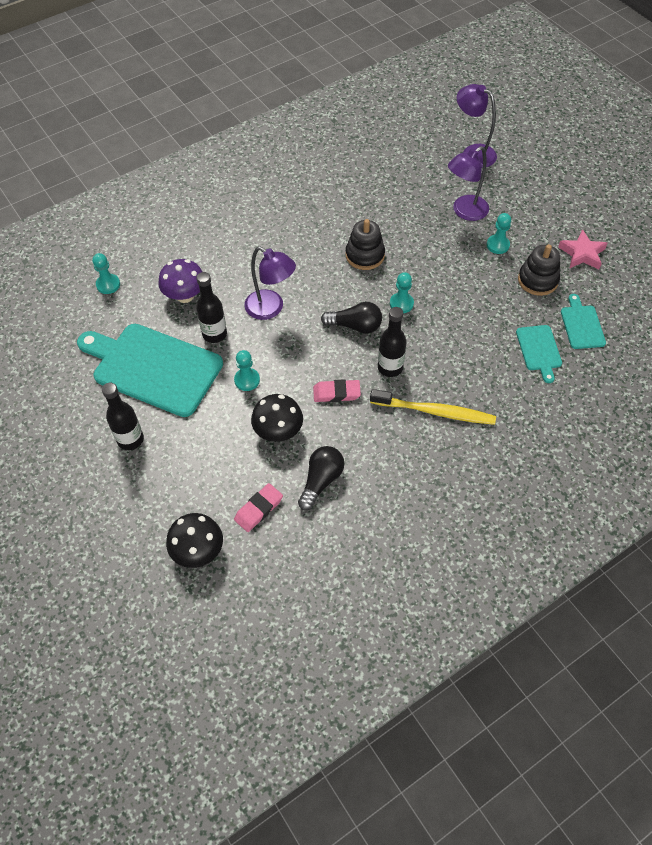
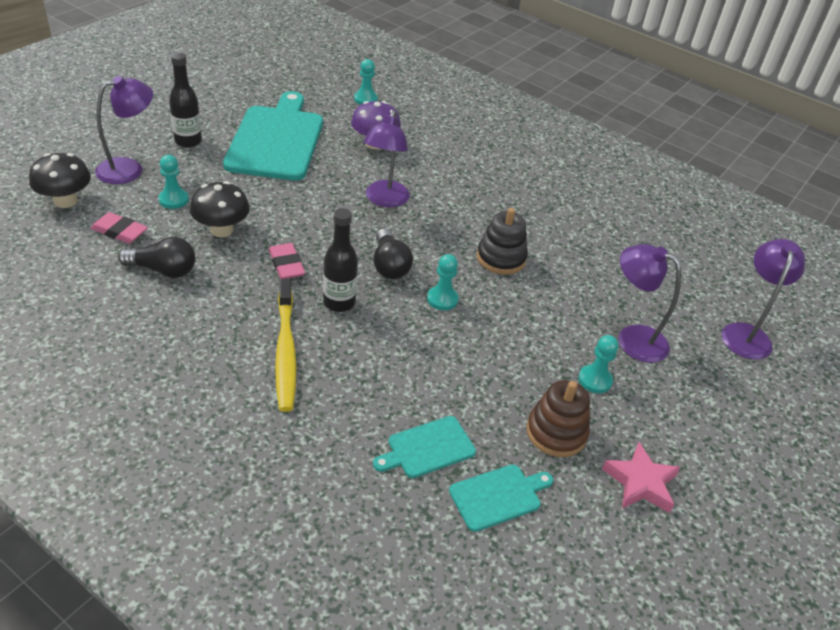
camera: 65 degrees right, 15 degrees down
black bottle [196,272,227,343] -> none
turquoise pawn [234,350,260,391] -> turquoise pawn moved to [158,155,189,209]
black stacking toy [518,244,560,296] -> brown stacking toy [526,380,590,457]
none -> purple lamp [95,76,153,184]

